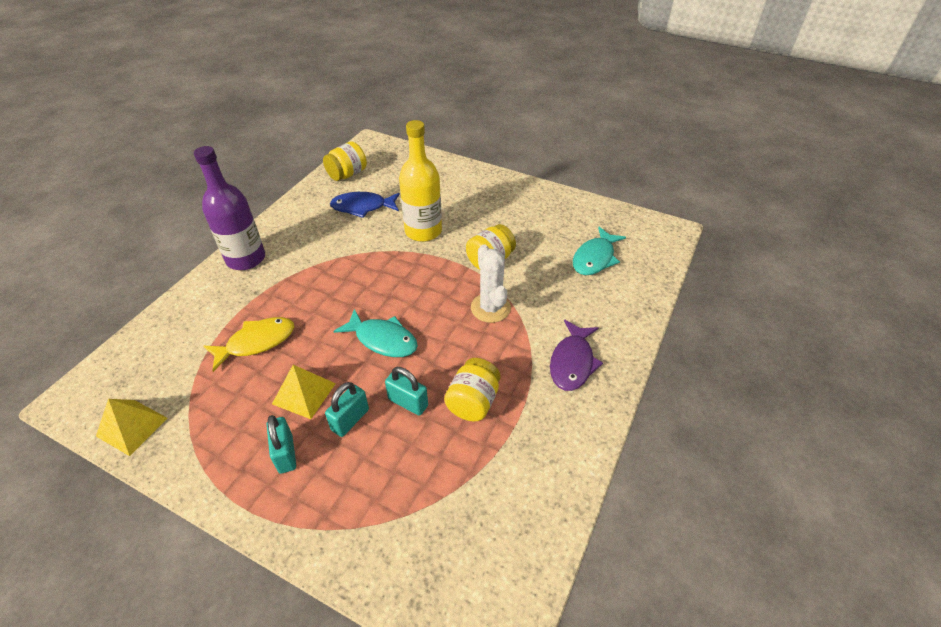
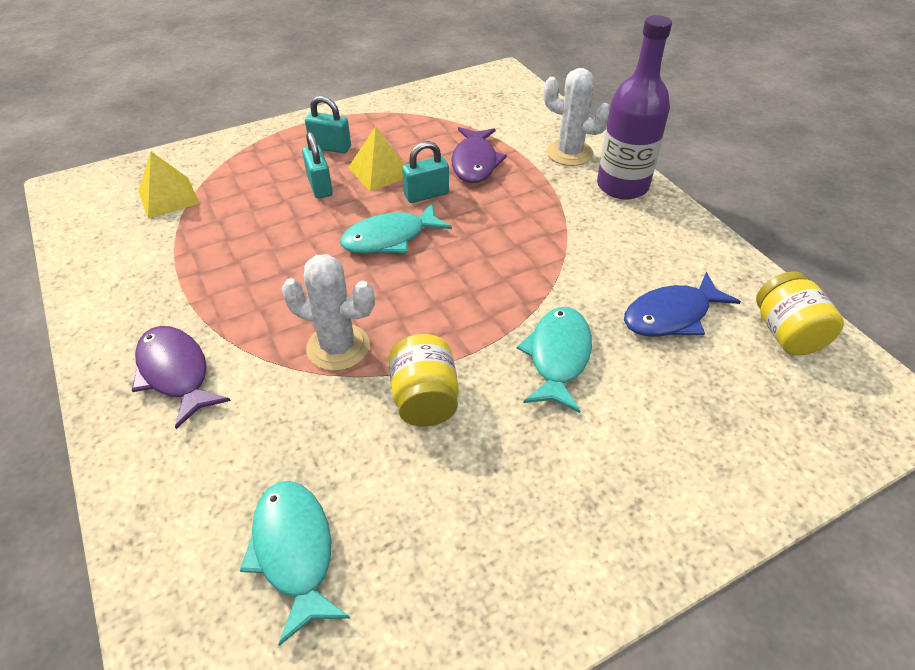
camera: 125 degrees right, 0 degrees up
yellow pyramid [96,399,168,456] -> yellow pyramid moved to [138,152,200,219]
yellow fish [203,317,294,372] -> purple fish [451,127,507,183]
blue fish [330,192,400,218] -> blue fish turned 150 degrees counterclockwise [624,272,741,337]
turquoise padlock [385,367,428,415] -> turquoise padlock moved to [402,141,449,203]
yellow bottle [399,120,442,242] -> turquoise fish [517,307,592,413]
yellow jar [444,358,501,422] -> none
none -> white cactus [543,68,610,166]

